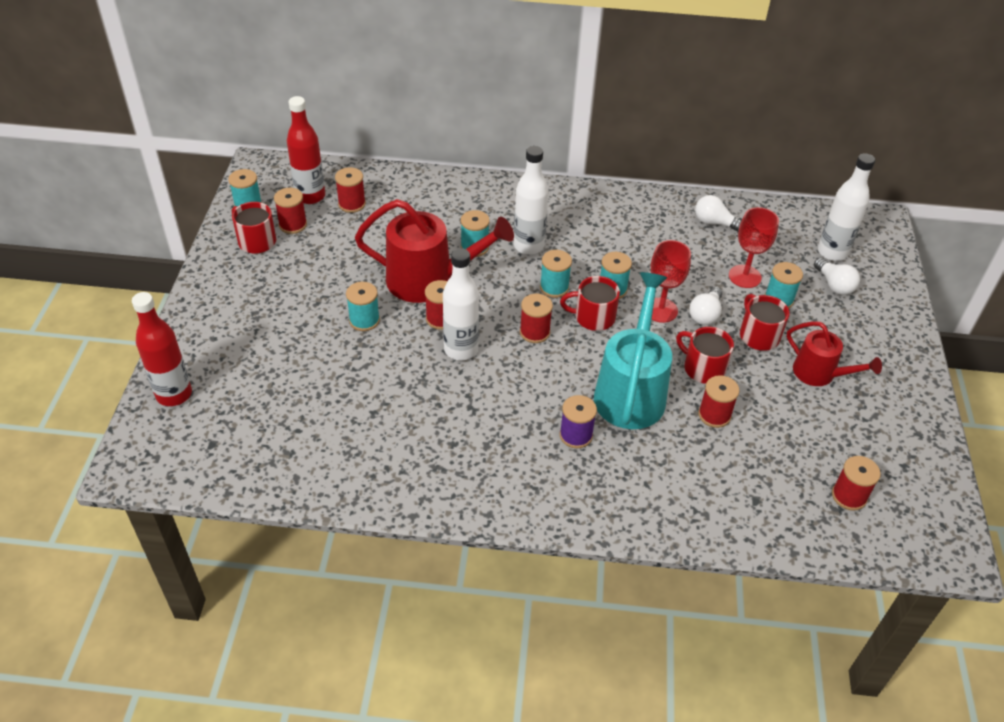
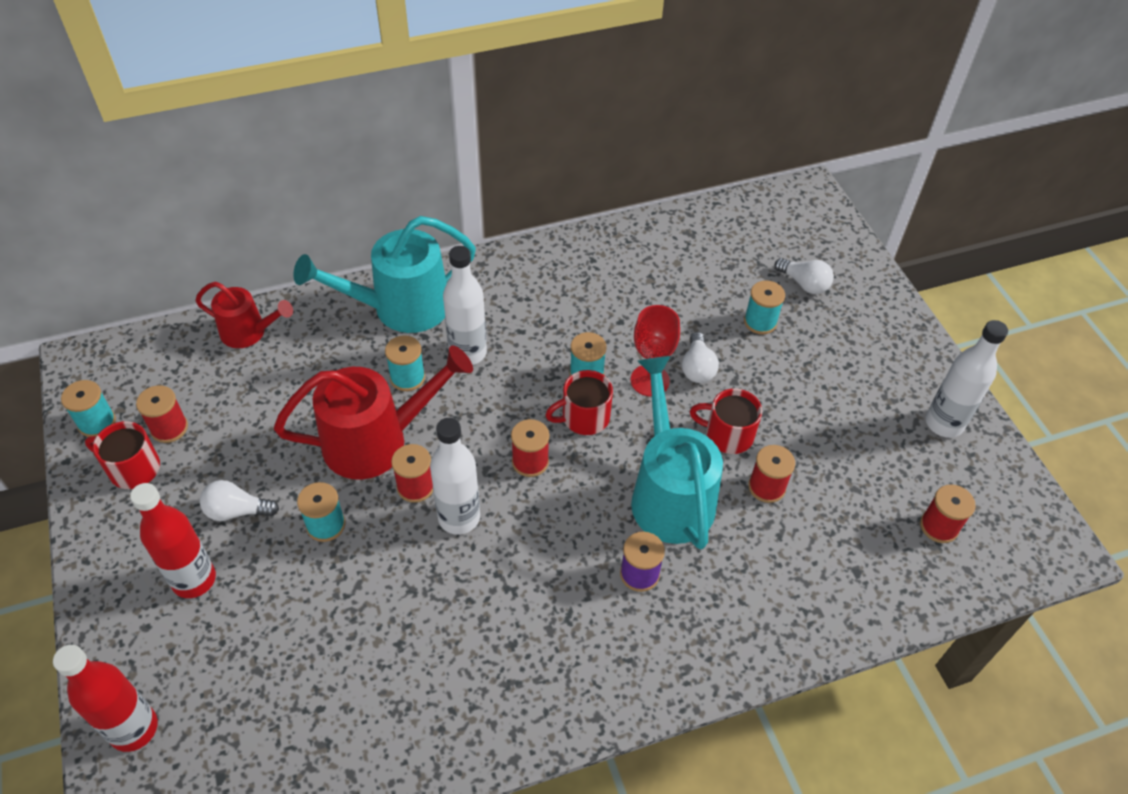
camera: 25 degrees left, 5 degrees up
red bottle [287,96,325,204] -> red bottle moved to [130,483,216,598]
red spool [335,167,366,213] -> none
turquoise spool [540,250,572,298] -> none
white light bulb [695,195,741,232] -> white light bulb moved to [200,480,279,521]
red goblet [729,207,779,288] -> none
red mug [740,294,790,351] -> none
red watering can [787,321,882,386] -> red watering can moved to [195,282,293,348]
white bottle [818,153,875,261] -> white bottle moved to [926,320,1008,438]
none -> turquoise watering can [293,216,476,333]

